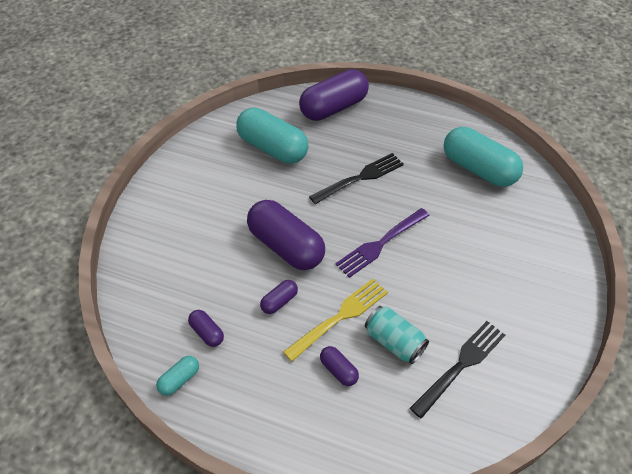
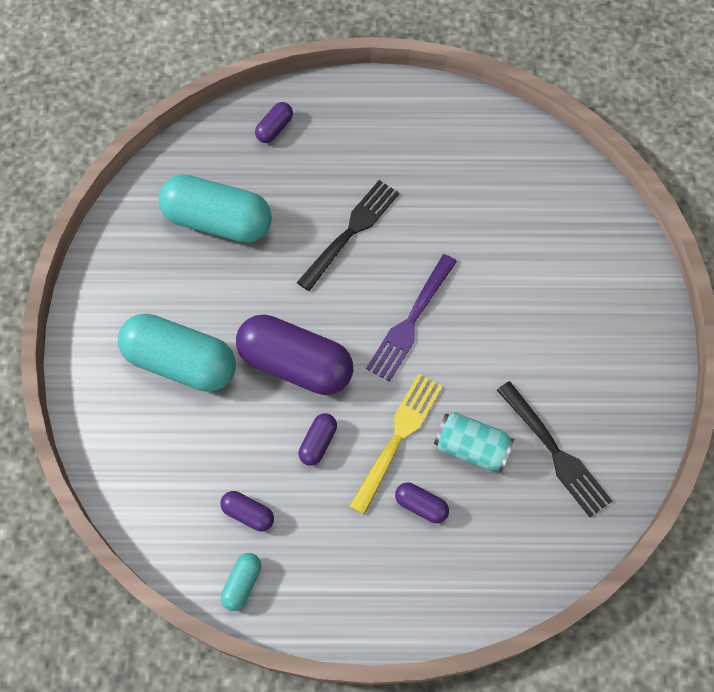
camera: 20 degrees left, 15 degrees up
purple capsule [299,69,369,121] -> purple capsule [255,102,293,143], size x0.45
black fork [410,321,505,419] -> black fork turned 120 degrees clockwise [497,381,612,518]
turquoise capsule [444,127,523,187] -> turquoise capsule moved to [118,314,236,392]

